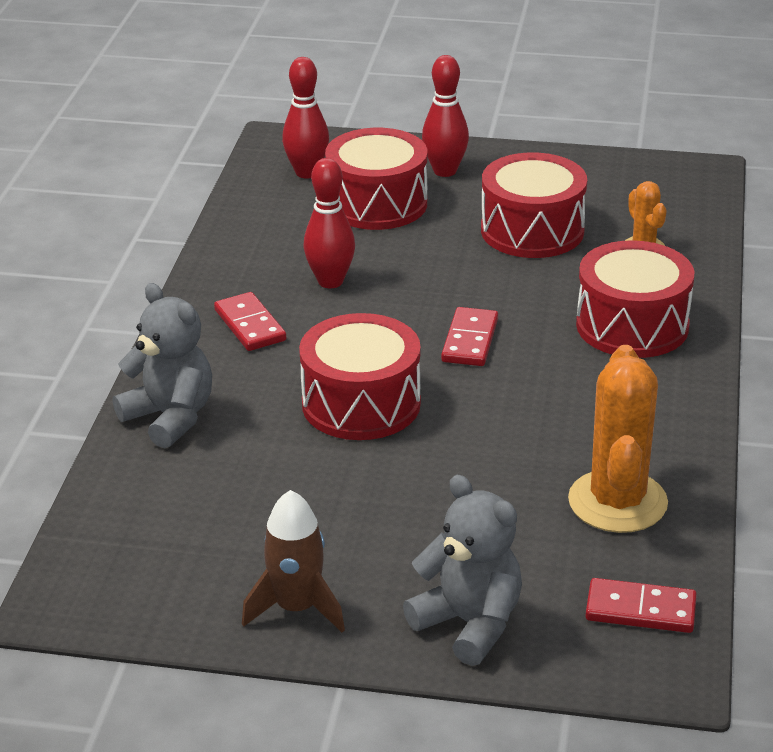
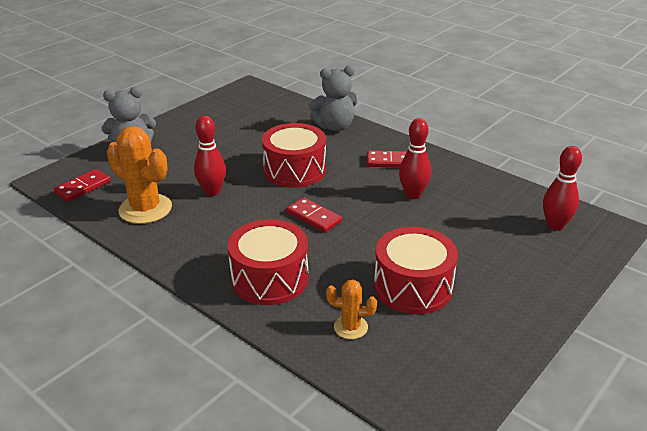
camera: 120 degrees right, 0 degrees up
brown rocket [242,490,345,632] -> none
red drum [325,128,427,230] -> none
red bowling pin [422,55,469,177] -> red bowling pin moved to [194,116,226,196]

